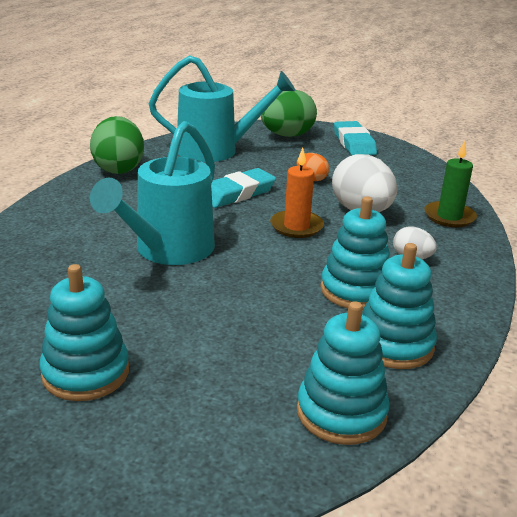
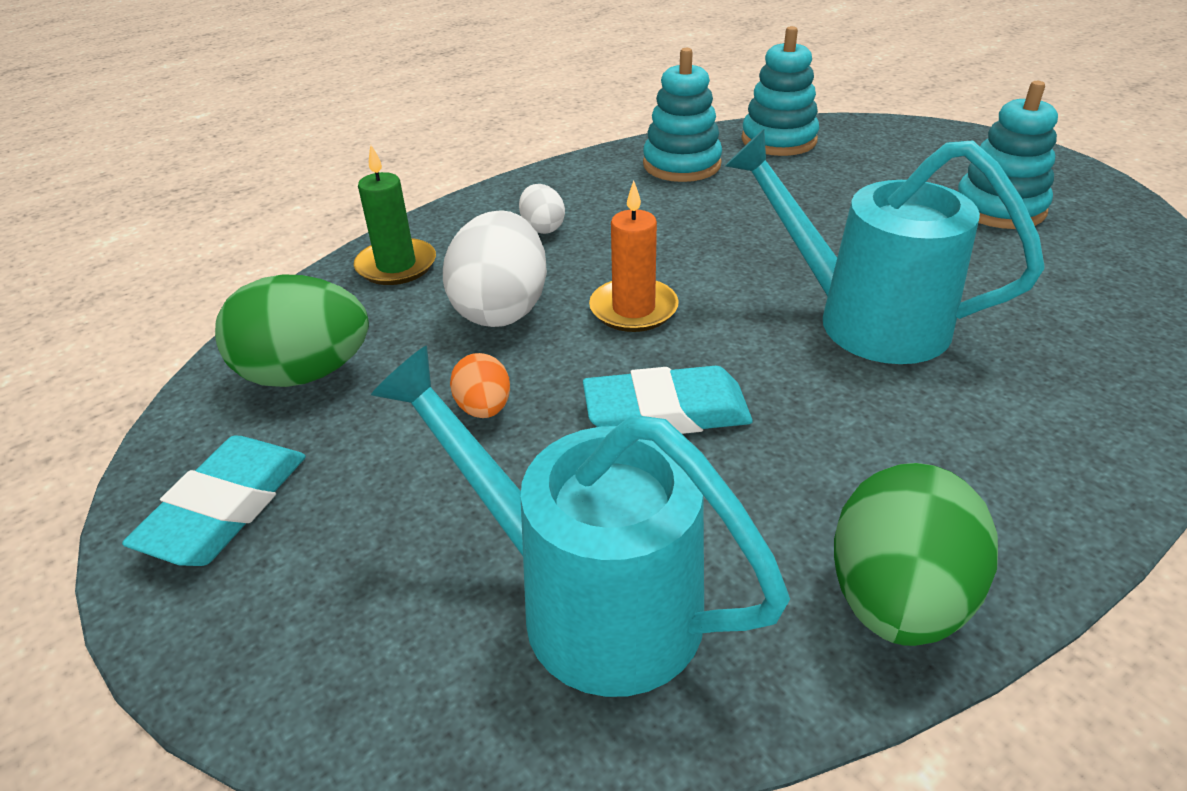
camera: 145 degrees left, 10 degrees up
turquoise watering can [90,121,215,265] -> turquoise watering can turned 120 degrees counterclockwise [725,129,1045,364]
green egg [261,90,317,137] -> green egg moved to [215,274,369,387]
turquoise stacking toy [320,196,390,309] -> none

